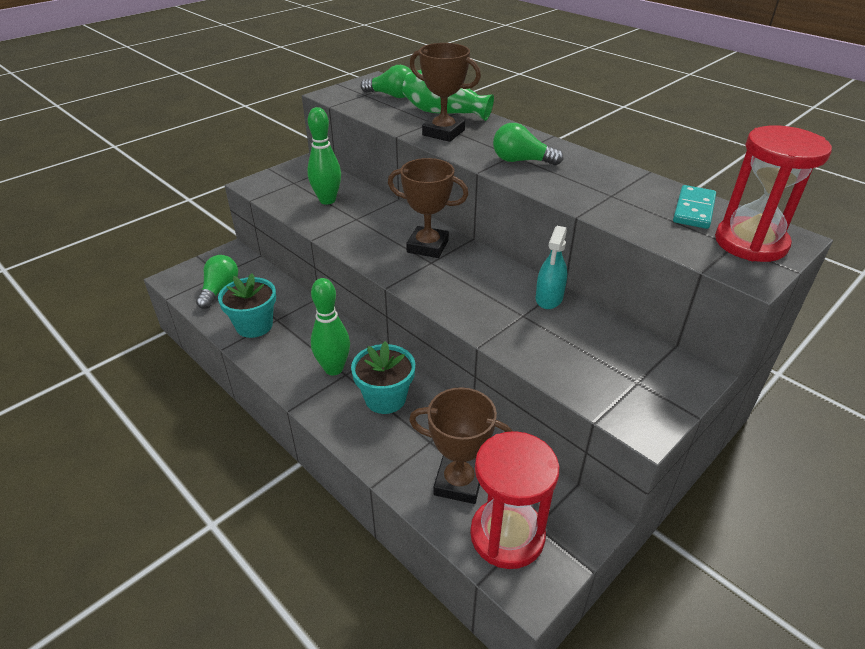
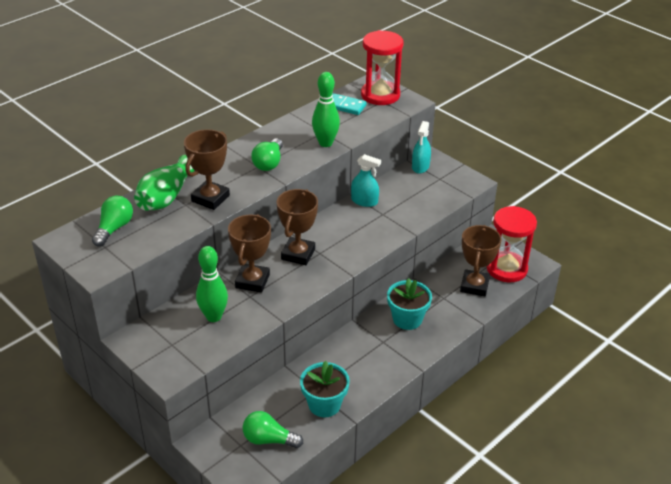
camera: 90 degrees left, 0 degrees up
green bowling pin [311,278,350,375] -> green bowling pin moved to [312,72,340,147]
none -> brown trophy [228,214,271,293]
none -> turquoise spray bottle [412,121,431,174]

